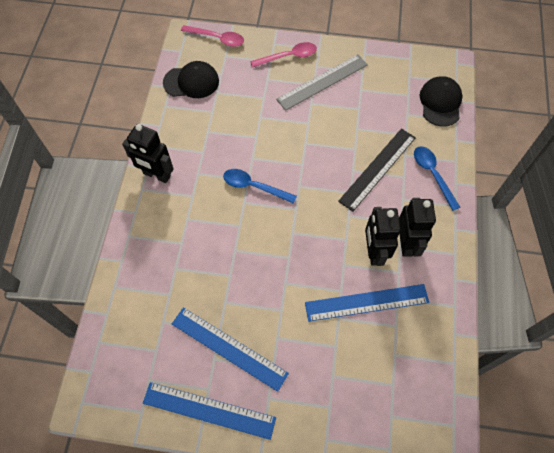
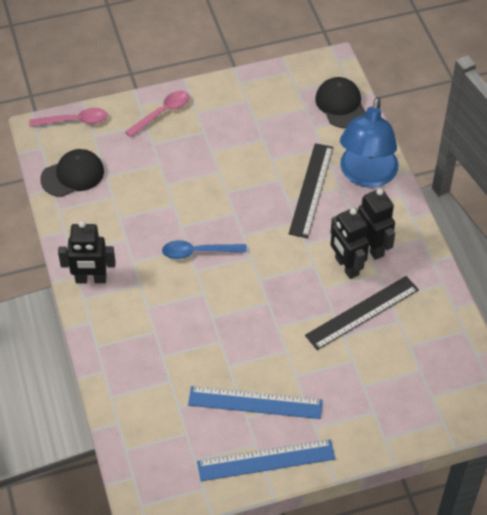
camera: 25 degrees left, 10 degrees down
grey ruler [276,54,368,111] -> none
blue ruler [305,284,429,322] -> black ruler [305,276,419,350]
blue spoon [414,146,460,211] -> blue lamp [340,97,399,188]

